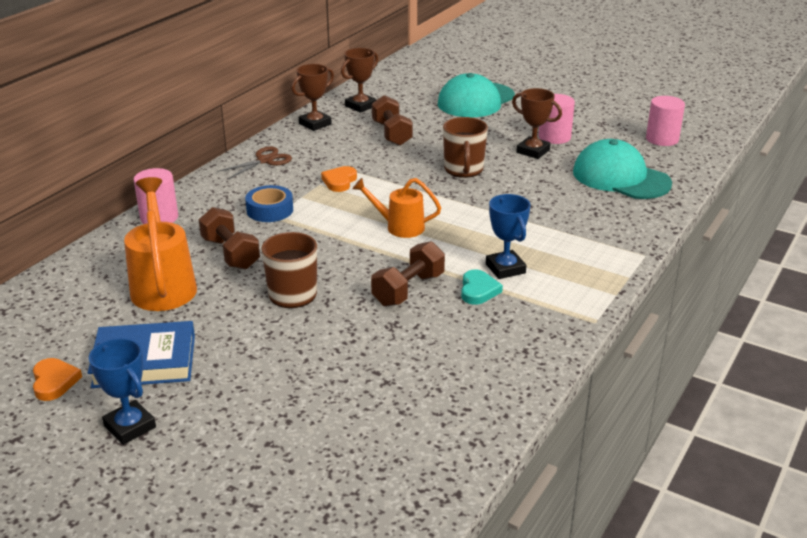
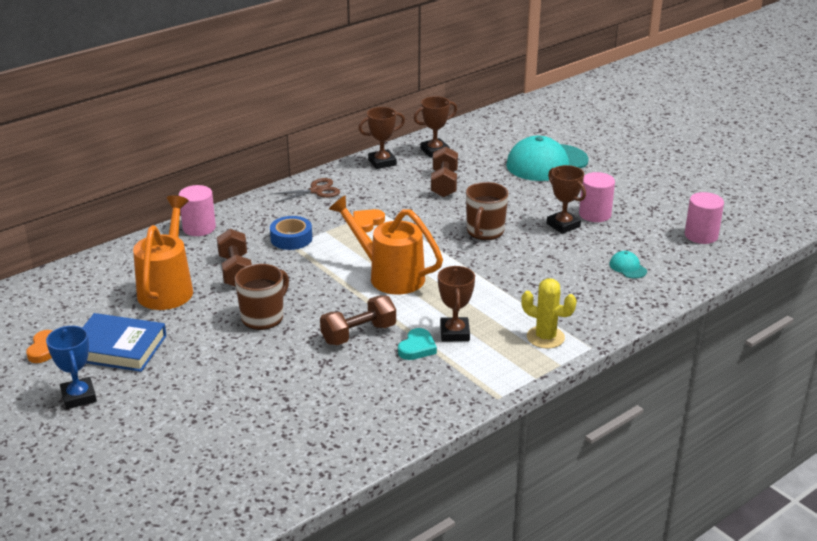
camera: 20 degrees right, 0 degrees up
orange watering can [352,178,441,238] -> orange watering can [329,195,443,294], size x1.60
blue trophy [486,194,531,279] -> brown trophy [438,266,475,342]
turquoise cap [573,139,672,199] -> turquoise cap [610,251,647,279], size x0.42
none -> yellow cactus [521,278,577,349]

